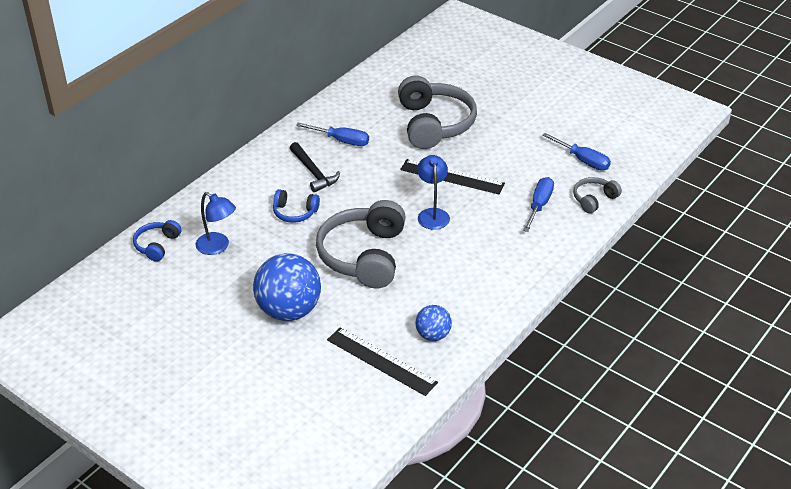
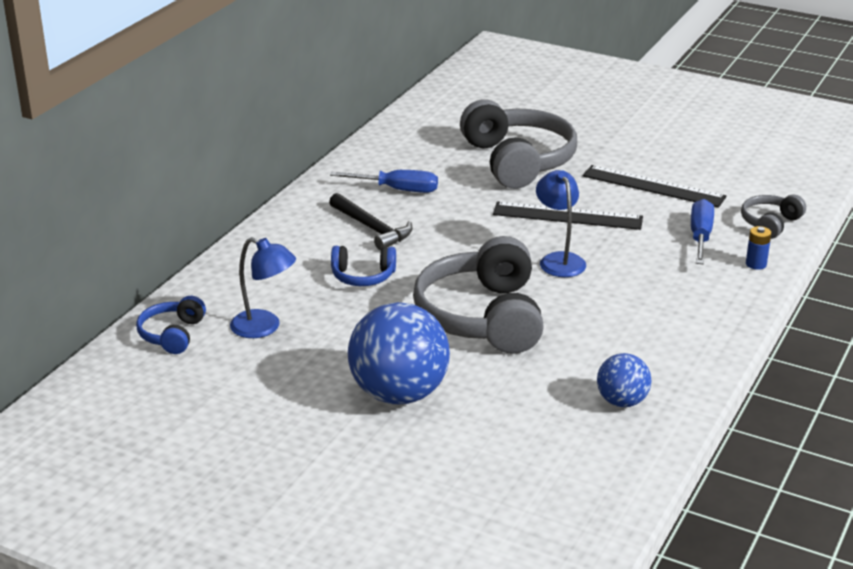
camera: 10 degrees left, 10 degrees down
black ruler [327,327,438,396] -> black ruler moved to [583,165,726,208]
blue screwdriver [542,133,611,170] -> none
none -> blue battery [746,226,771,270]

